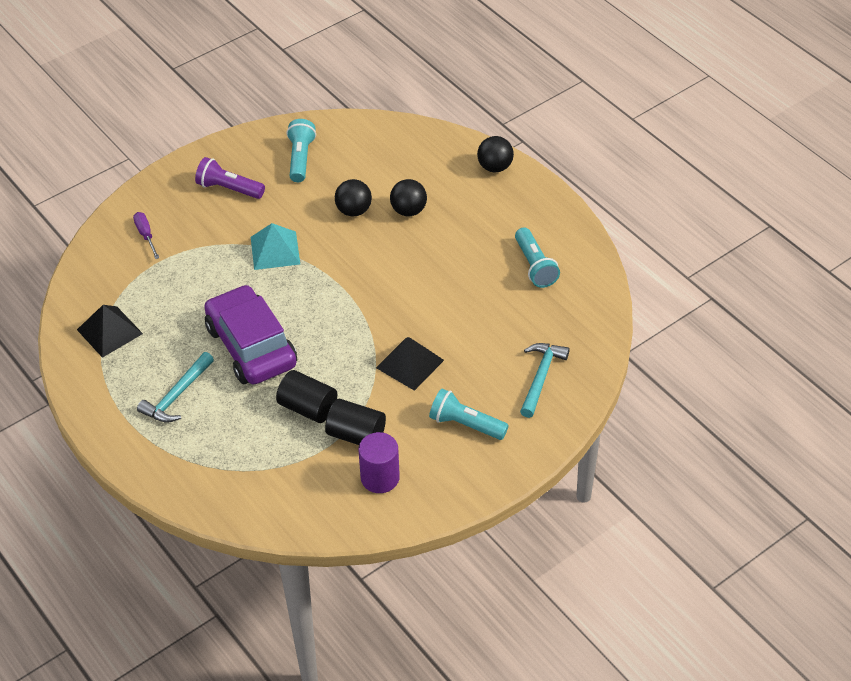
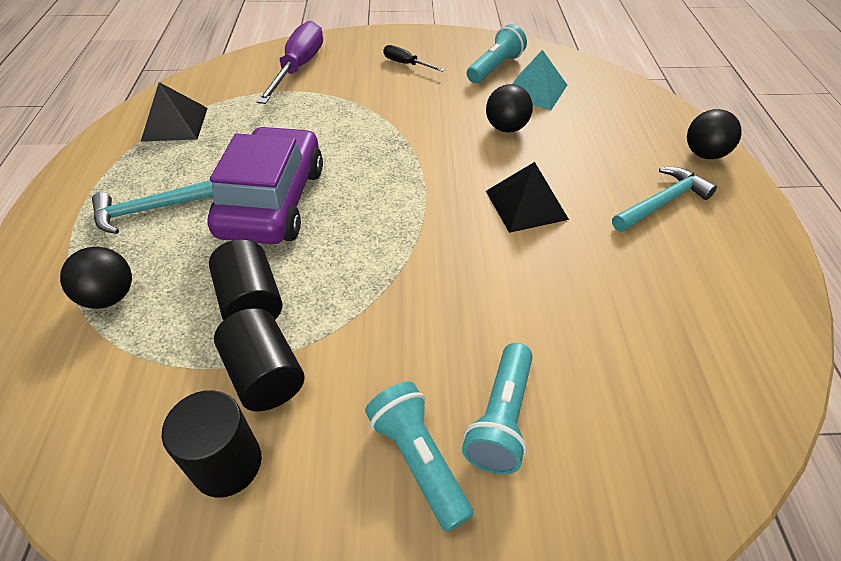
camera: 35 degrees right, 0 degrees up
purple screwdriver [133,212,159,259] -> purple screwdriver [256,21,323,104], size x1.98
purple flashlight [195,157,265,199] -> black screwdriver [383,45,445,72]
turquoise pyramid [251,223,300,270] -> turquoise pyramid moved to [512,50,567,110]
purple cylinder [358,432,400,493] -> black cylinder [162,390,262,498]
black pyramid [376,337,444,391] -> black pyramid moved to [486,162,569,233]
black ball [390,179,427,216] -> black ball moved to [60,247,132,309]
turquoise flashlight [515,227,560,288] -> turquoise flashlight moved to [462,343,533,474]
turquoise hammer [520,343,570,418] -> turquoise hammer moved to [612,167,717,232]

